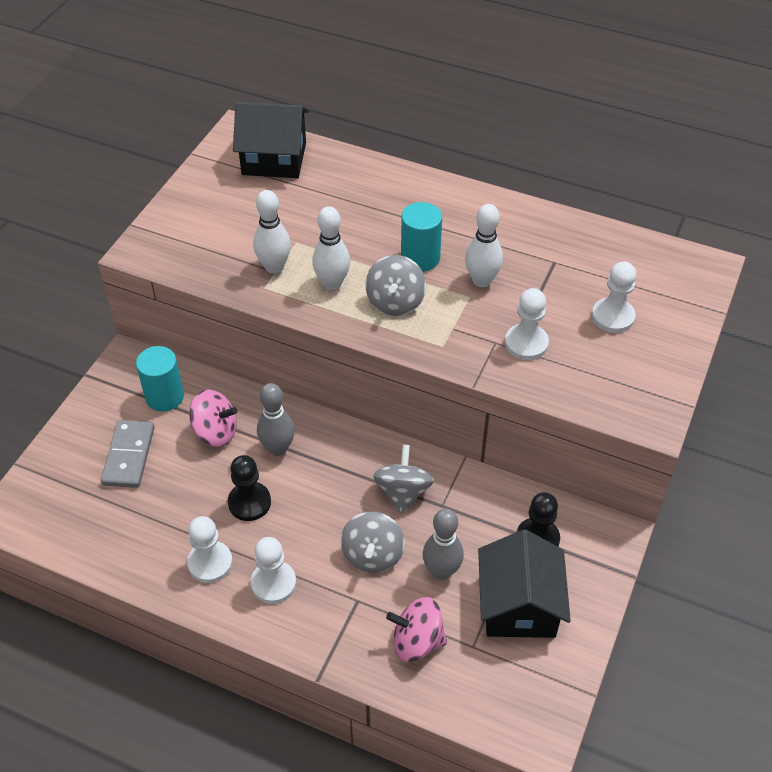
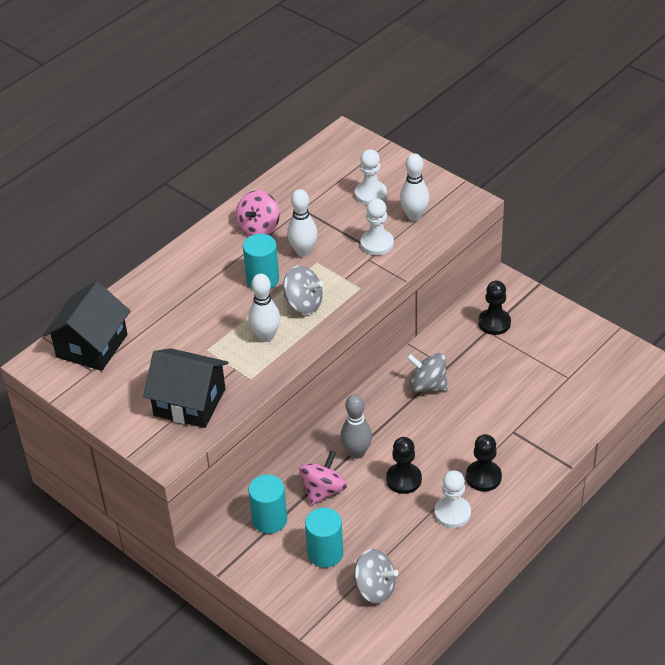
camera: 70 degrees left, 5 degrees down
grey domino [101,420,155,488] -> turquoise cylinder [305,508,343,568]
white pawn [251,537,296,604] -> black pawn [466,434,502,492]
white bowling pin [253,190,291,273] -> white bowling pin moved to [400,154,429,221]
grey spinning top [341,512,405,573] -> grey spinning top moved to [353,549,398,604]
pink spinning top [386,597,447,662] -> pink spinning top moved to [236,190,280,236]
grey bowling pin [423,509,464,580] -> none
black house [478,529,571,638] -> black house moved to [143,348,228,428]

